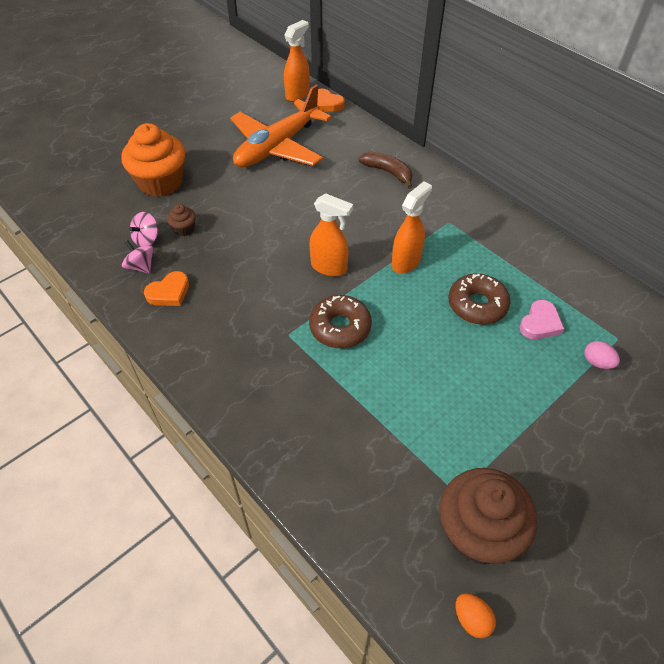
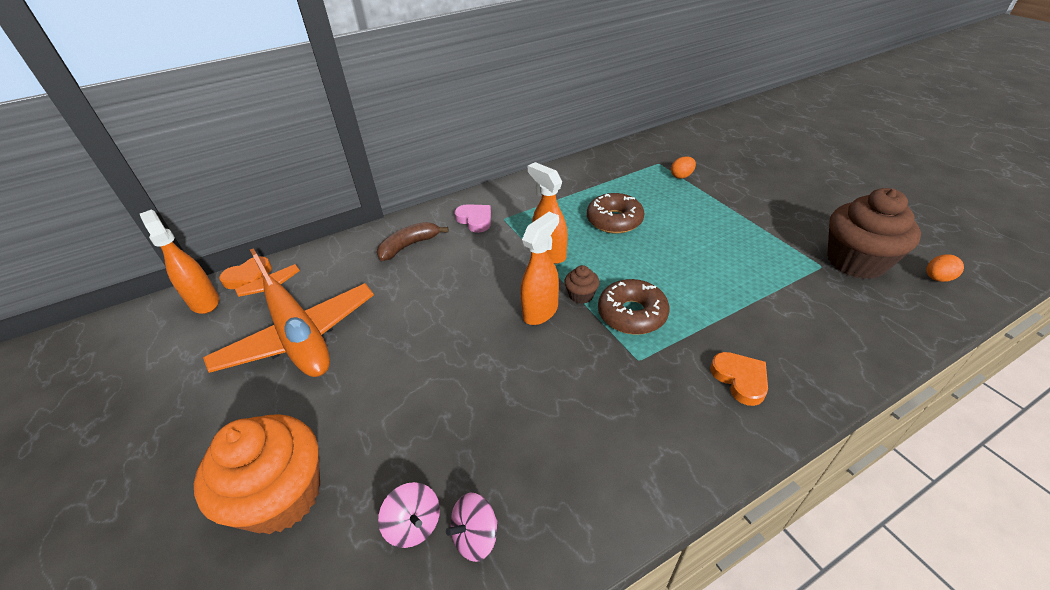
camera: 75 degrees left, 10 degrees down
orange heart [144,271,189,306] -> orange heart moved to [710,352,768,406]
brown cupcake [167,204,196,236] -> brown cupcake moved to [564,265,599,304]
pink heart [519,300,564,339] -> pink heart moved to [455,204,491,233]
pink egg [584,341,620,369] -> orange egg [671,157,696,179]

